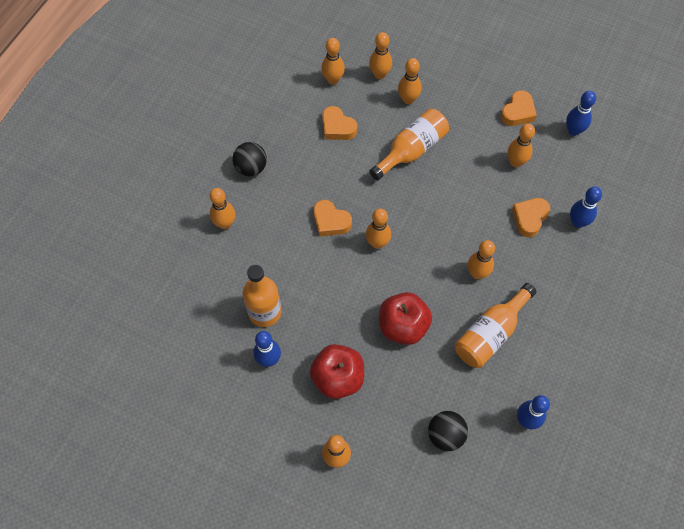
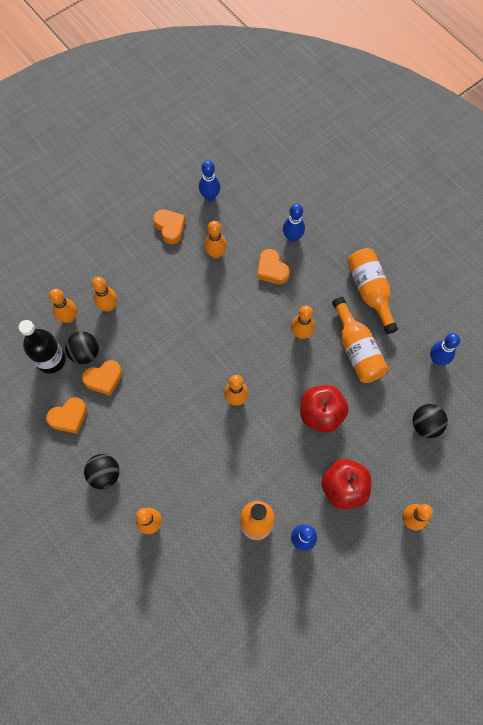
camera: 65 degrees left, 5 degrees up
orange heart [313,200,352,236] -> orange heart moved to [46,397,87,434]
orange bowling pin [321,38,345,85] -> black bottle [19,320,66,374]
orange bottle [369,108,449,181] -> orange bottle moved to [347,248,398,334]
none -> black ball [65,331,99,364]

